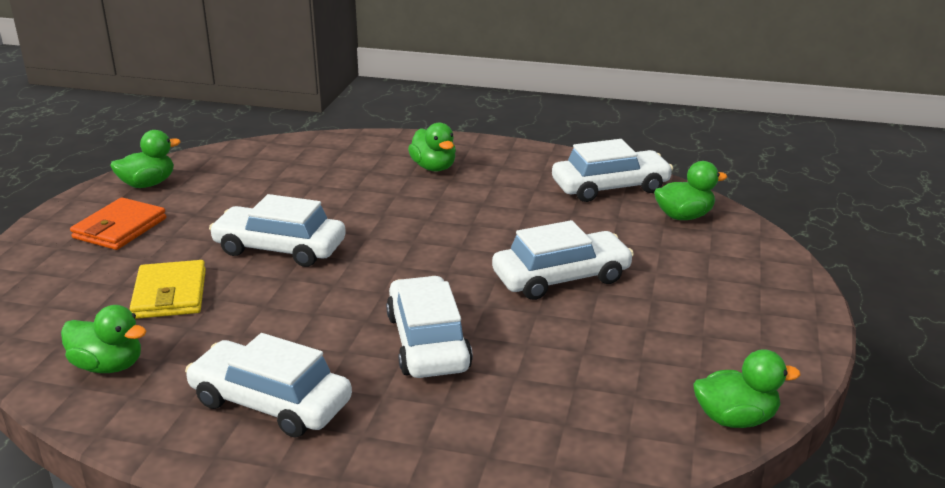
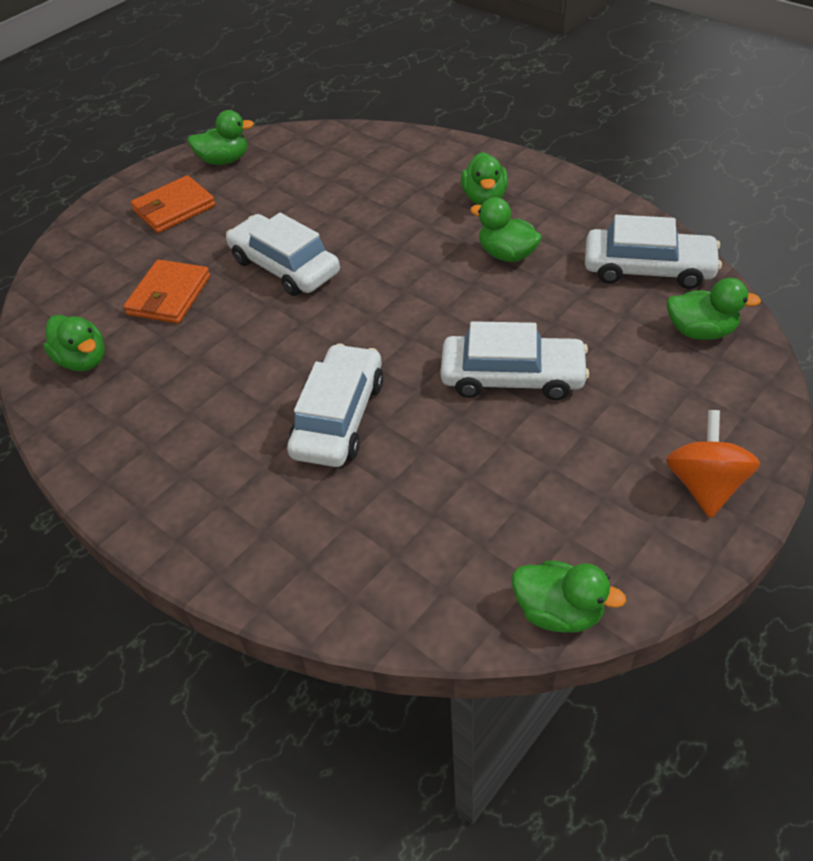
camera: 30 degrees right, 20 degrees up
yellow wallet [130,260,206,319] -> orange wallet [123,259,210,324]
white car [185,333,352,438] -> none
none -> green duck [470,197,542,262]
none -> orange spinning top [666,410,760,518]

